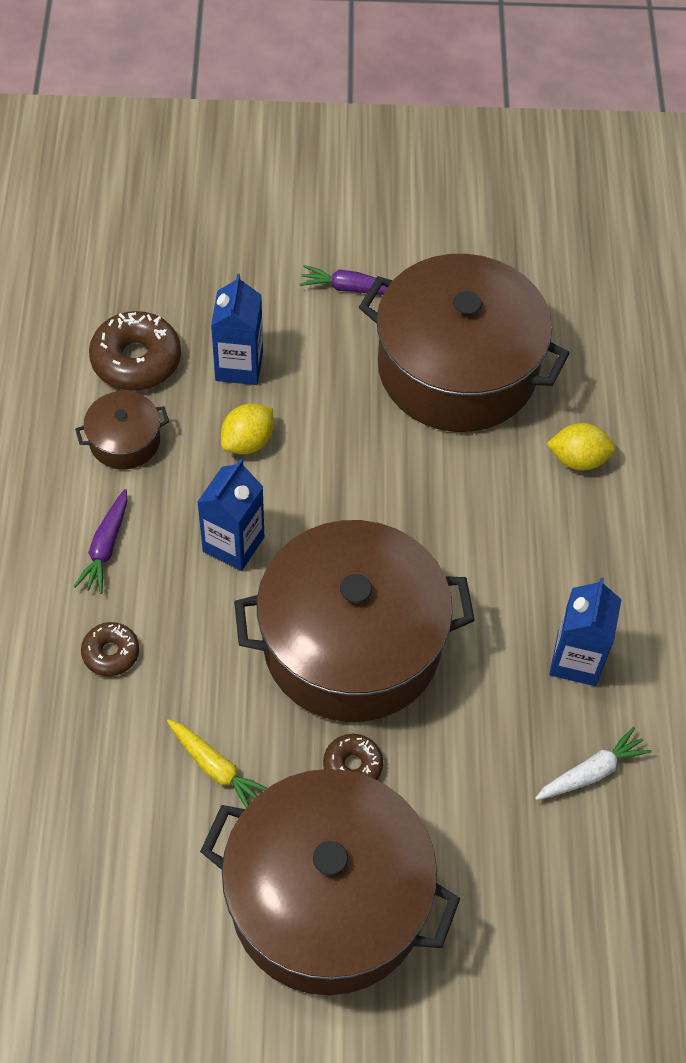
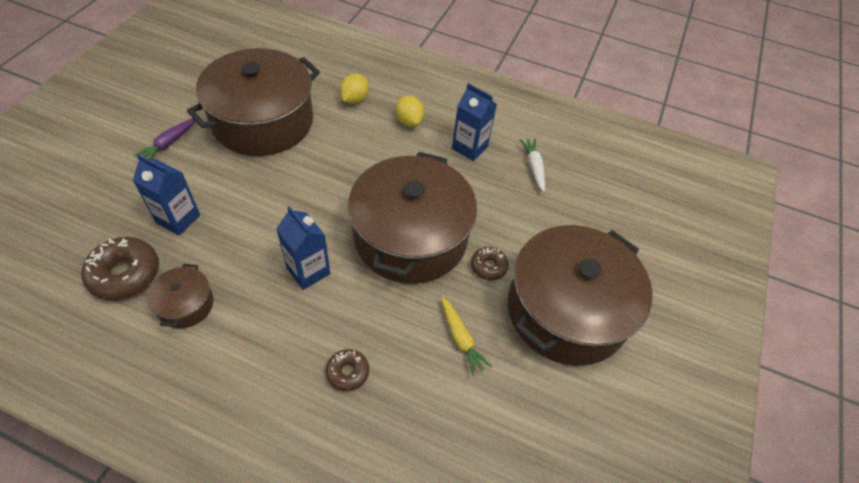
camera: 70 degrees left, 5 degrees down
purple carrot [73,489,128,594] -> none
yellow carrot [167,719,267,808] -> yellow carrot turned 90 degrees clockwise [441,297,492,376]
yellow lemon [221,404,274,454] -> yellow lemon moved to [396,95,424,127]

